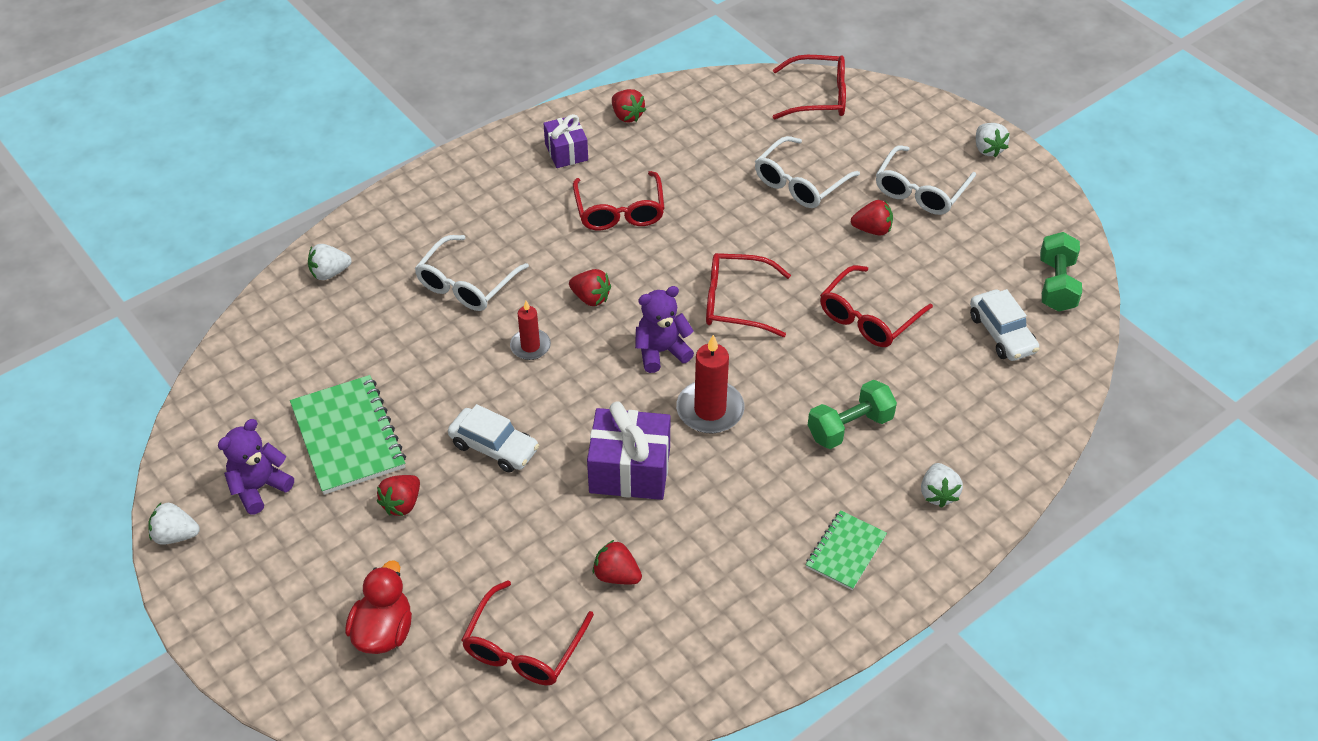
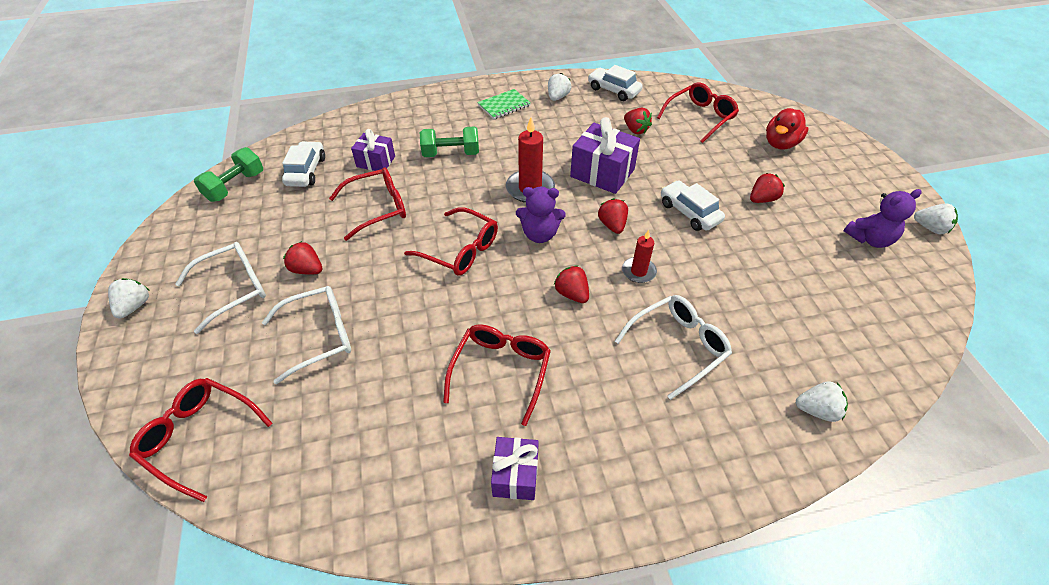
camera: 155 degrees left, 0 degrees up
green notebook [290,375,406,495] -> none
red strawberry [612,89,646,122] -> red strawberry moved to [598,198,628,234]
white strawberry [921,463,963,508] -> white strawberry moved to [548,73,571,101]
none -> purple gift [351,129,395,171]
none -> white car [588,65,643,101]

